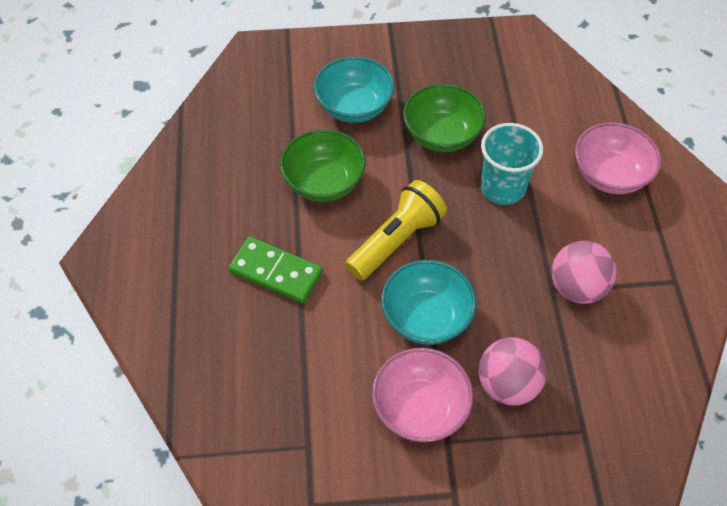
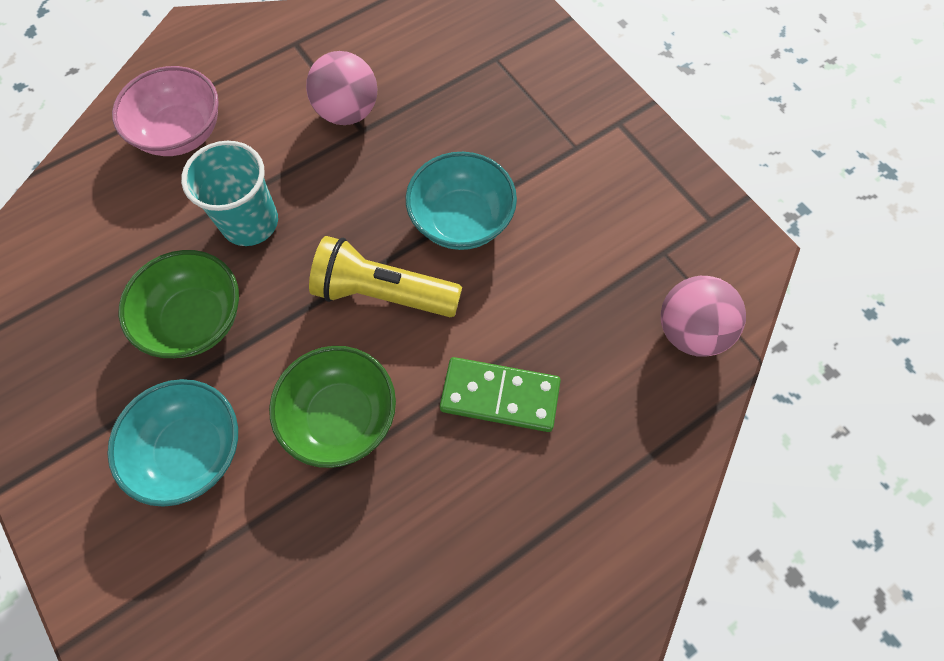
camera: 120 degrees left, 10 degrees up
green domino [228,237,323,303] -> green domino turned 75 degrees counterclockwise [440,357,561,432]
pink bowl [372,348,473,442] -> none
pink ball [478,337,547,406] -> pink ball moved to [661,276,746,357]

